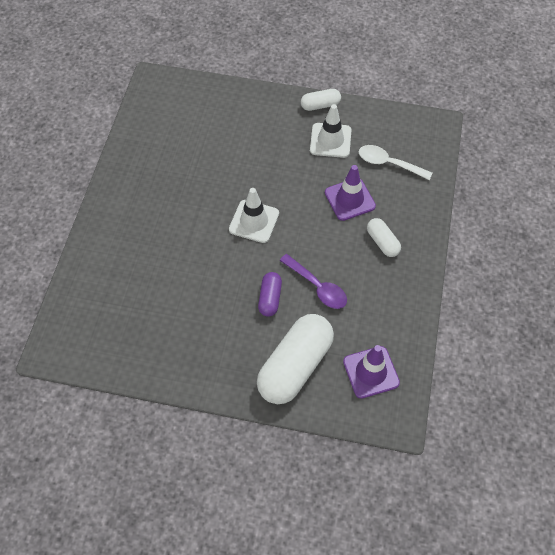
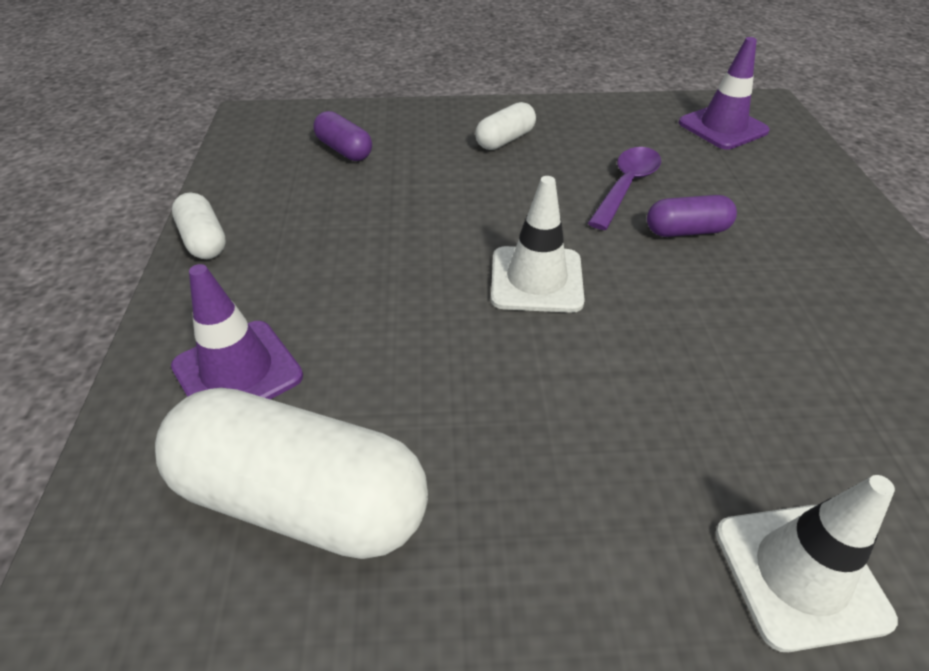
camera: 105 degrees left, 15 degrees down
white capsule [257,314,334,404] -> white capsule moved to [155,388,428,559]
white traffic cone [310,104,351,158] -> white traffic cone moved to [715,475,898,652]
purple traffic cone [325,165,376,221] -> purple traffic cone moved to [171,264,303,399]
white spoon [359,145,432,180] -> purple capsule [313,111,372,161]

